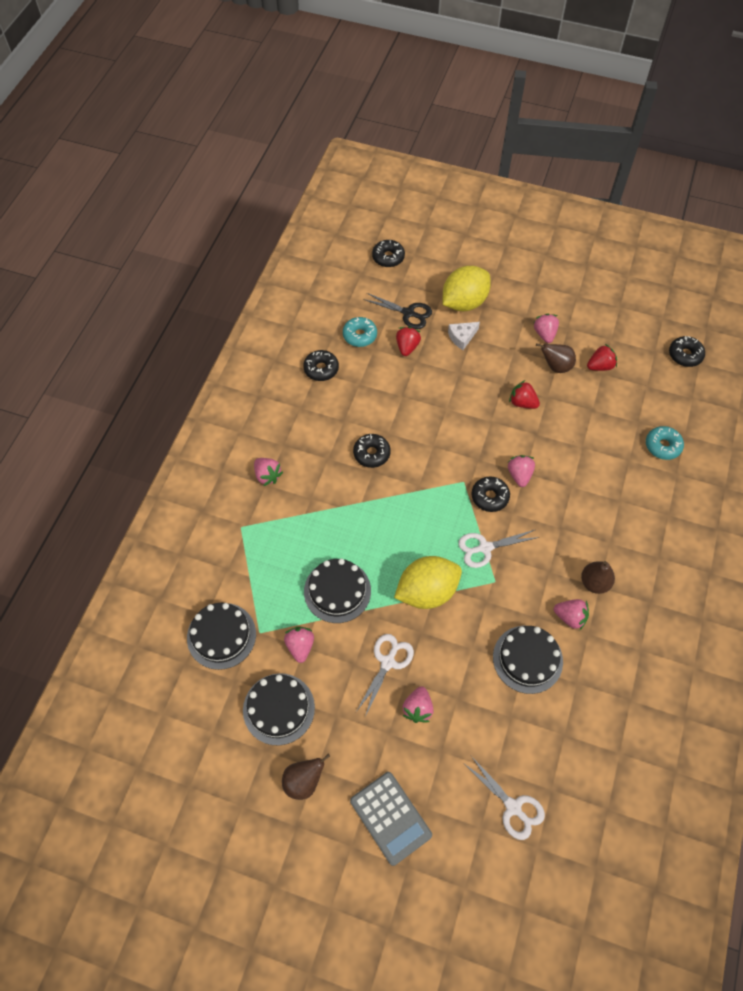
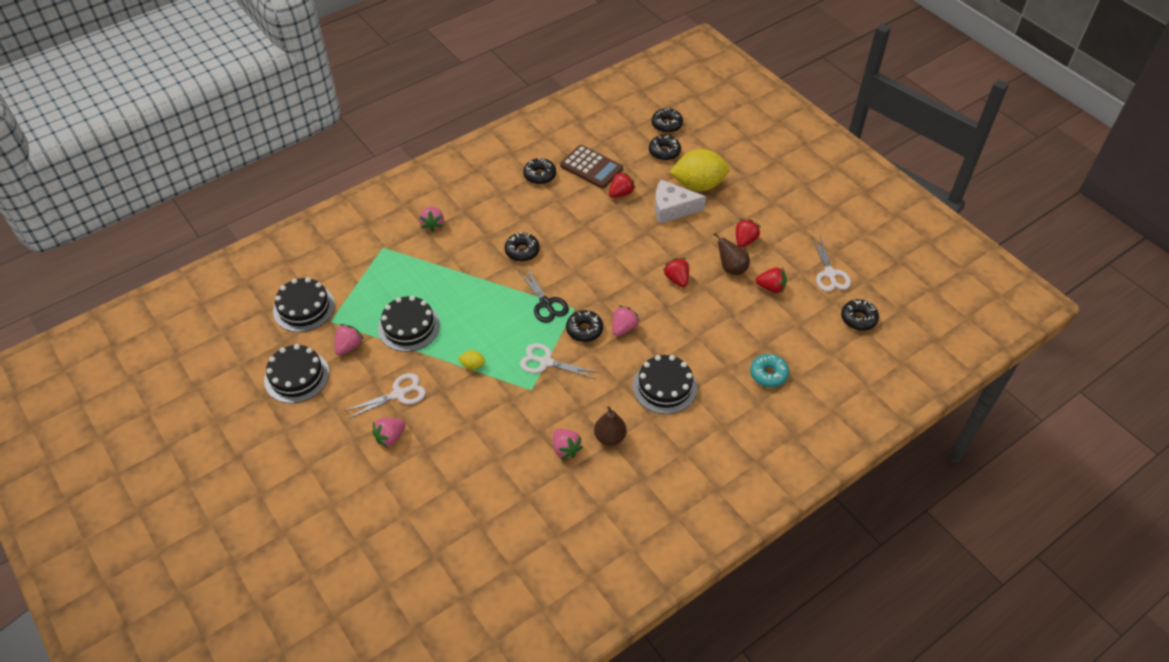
camera: 35 degrees right, 10 degrees down
brown pear [282,754,330,800] -> none
turquoise donut [343,317,377,347] -> brown calculator [560,145,623,189]
grey calculator [350,772,432,866] -> none
black scissors [363,293,432,329] -> black scissors moved to [518,267,569,323]
yellow lemon [394,556,462,609] -> yellow lemon [458,350,486,370], size x0.41
white cheese [448,322,480,350] -> white cheese [655,180,706,224], size x1.63
white scissors [463,756,545,840] -> white scissors moved to [812,236,851,292]
black cake [493,626,563,694] -> black cake moved to [633,355,697,414]
pink strawberry [534,314,559,343] -> red strawberry [736,219,760,248]
none -> black donut [649,135,681,160]

